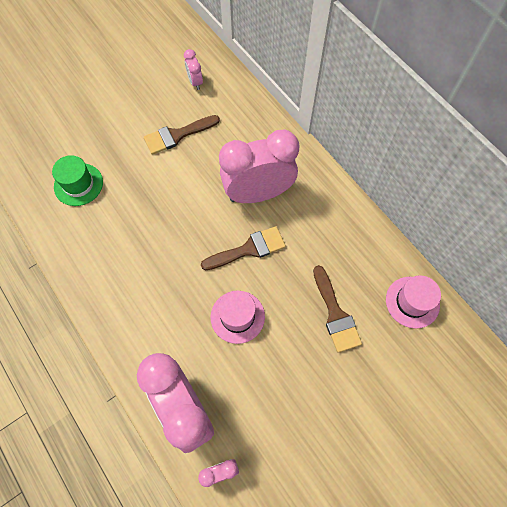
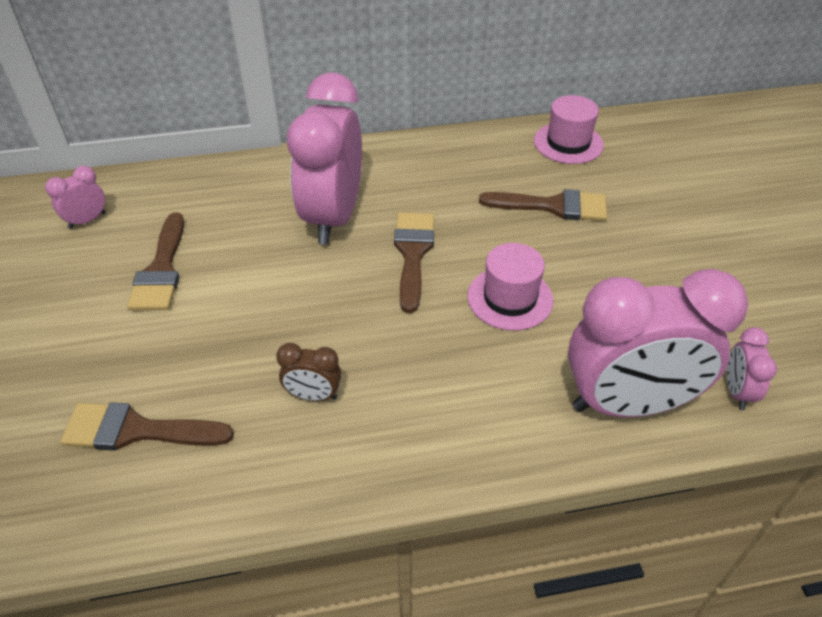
camera: 65 degrees left, 20 degrees down
green hat [52,155,103,206] -> brown brush [60,402,234,450]
pink clock [184,49,203,90] -> pink clock turned 135 degrees clockwise [45,166,106,229]
none -> brown clock [276,343,341,401]

